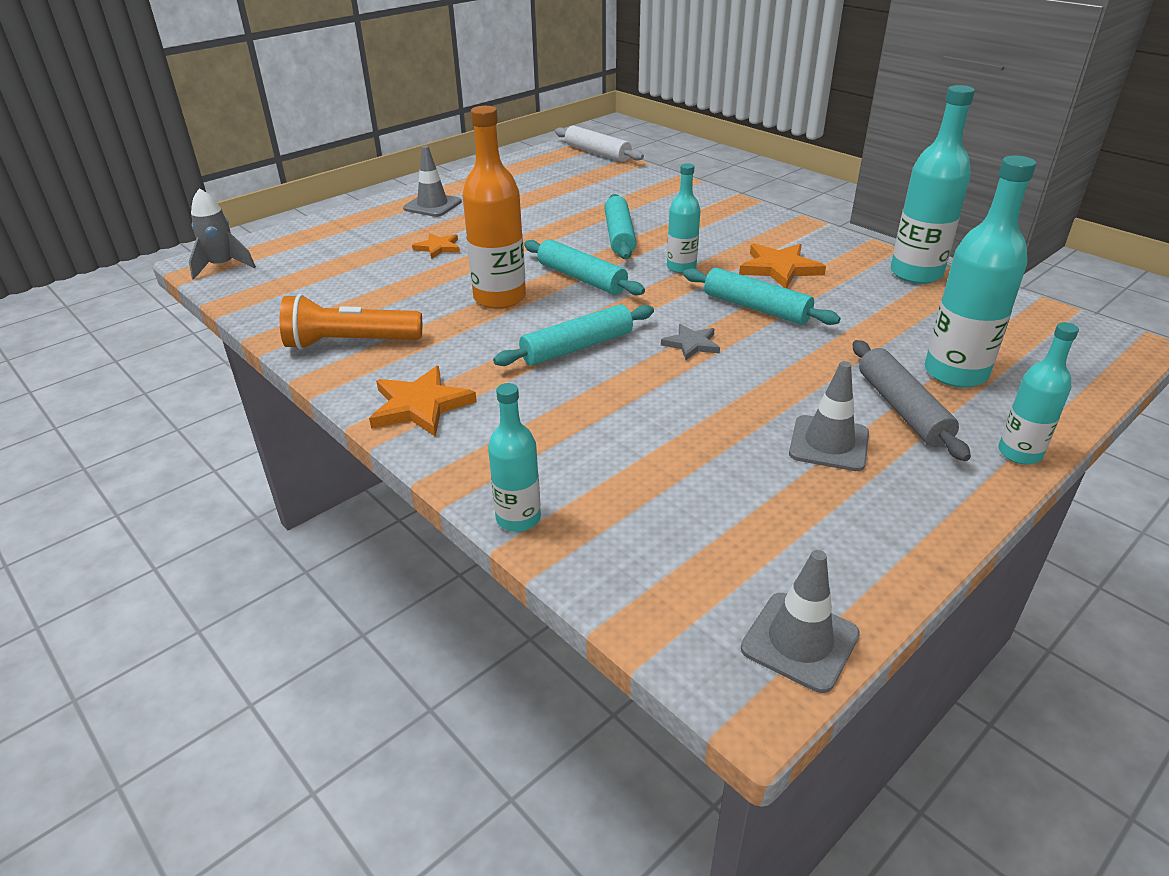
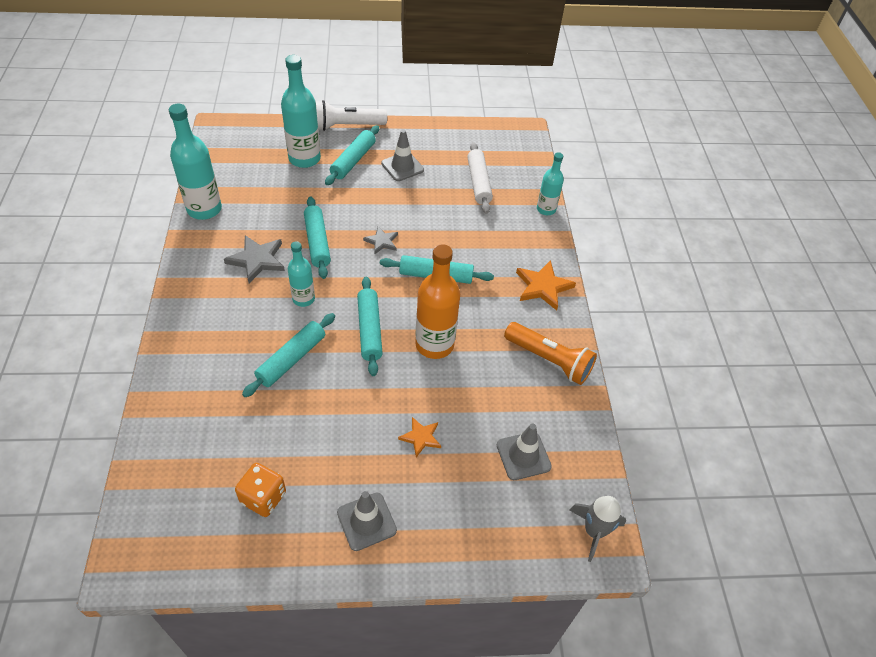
camera: 145 degrees left, 15 degrees up
white rolling pin [555,126,644,162] -> white rolling pin moved to [467,142,493,214]
orange star [739,244,826,288] -> grey star [224,235,285,283]
grey traffic cone [741,550,860,693] -> grey traffic cone moved to [497,424,552,480]
grey rolling pin [853,340,971,461] -> turquoise rolling pin [325,125,379,185]
turquoise bottle [998,322,1079,464] -> white flashlight [315,100,387,131]
none -> orange dice [235,463,286,517]

